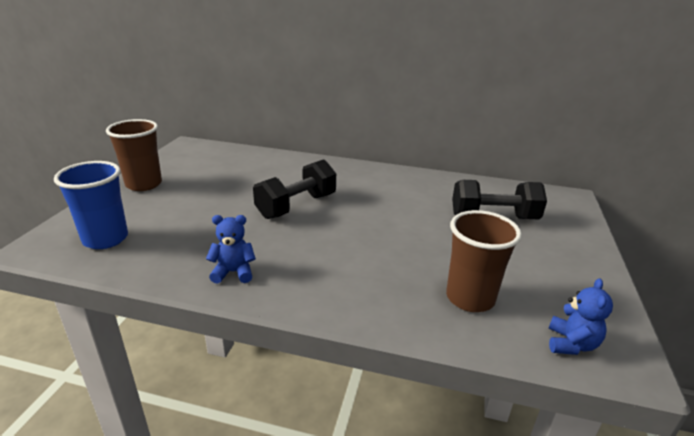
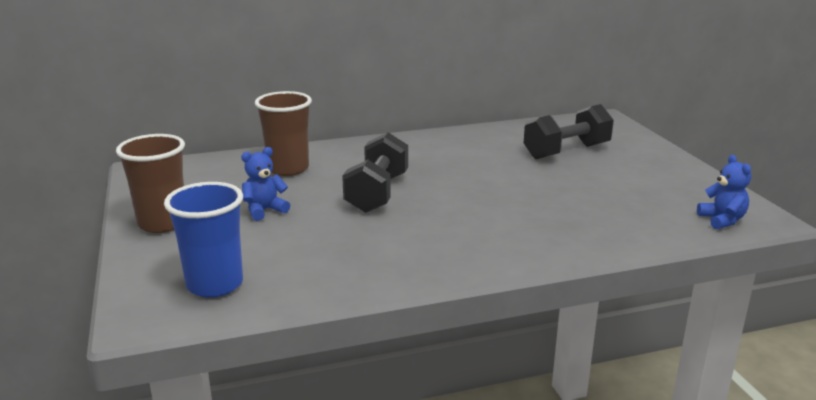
camera: 30 degrees left, 5 degrees down
blue teddy bear [206,215,256,284] -> blue teddy bear moved to [241,147,290,221]
brown cup [446,210,522,312] -> brown cup moved to [255,91,312,176]

